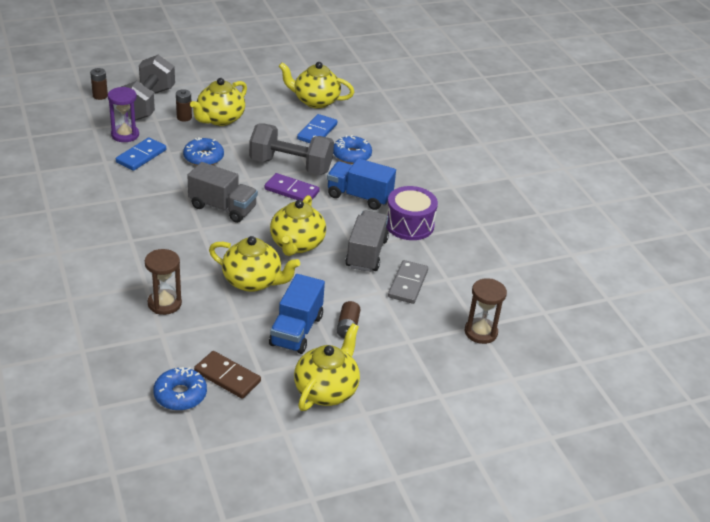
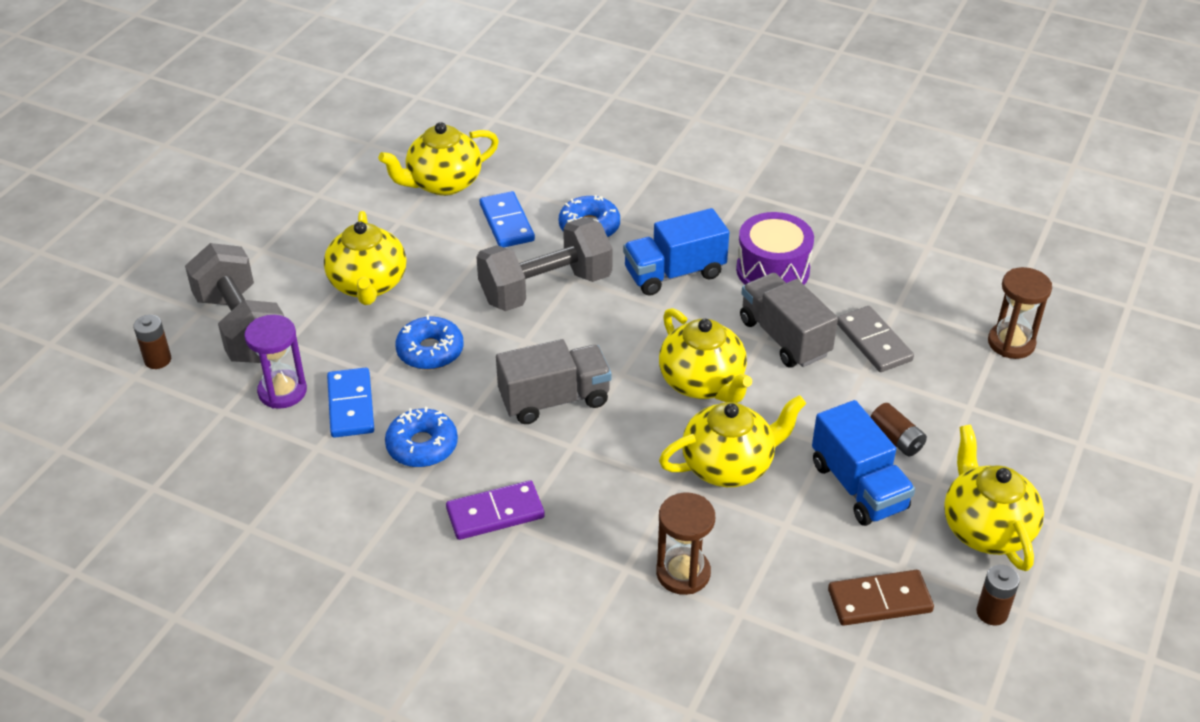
camera: 40 degrees left, 5 degrees up
blue donut [153,367,207,411] -> blue donut moved to [385,407,458,467]
brown battery [176,89,192,122] -> brown battery moved to [976,565,1020,625]
purple domino [264,173,320,201] -> purple domino moved to [446,480,545,540]

